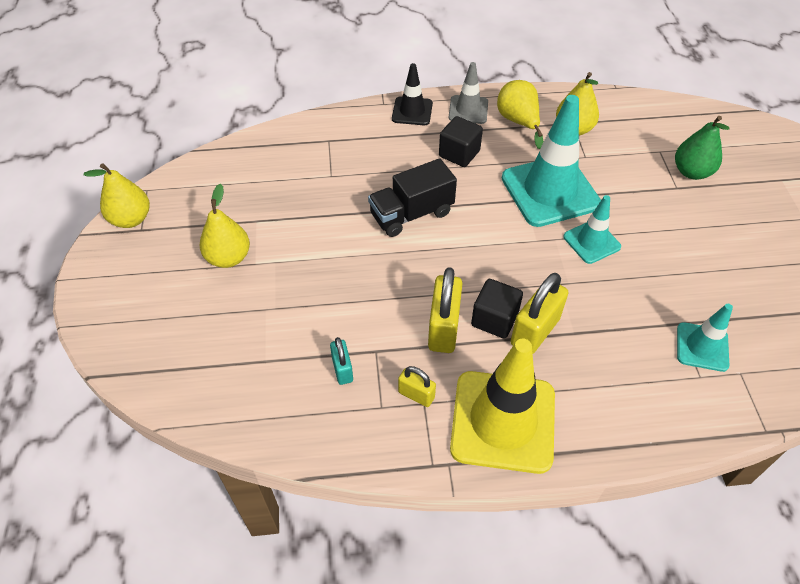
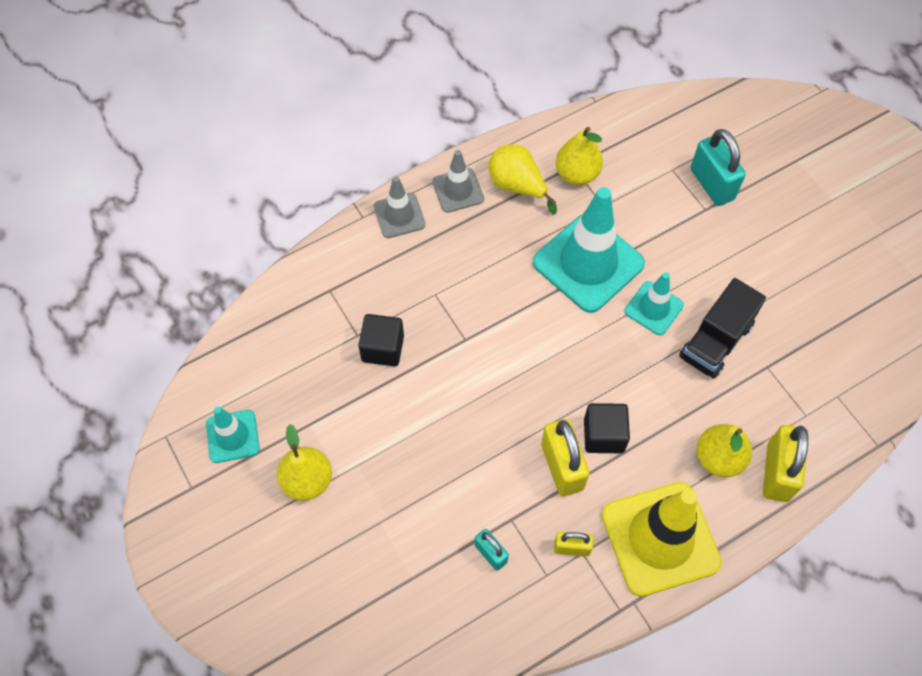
camera: 25 degrees left, 10 degrees up
yellow pear [84,163,150,228] -> yellow pear moved to [697,424,752,477]
black truck [368,158,457,237] -> black truck moved to [679,278,766,379]
black traffic cone [392,63,433,125] -> grey traffic cone [374,176,426,238]
black cube [439,116,483,167] -> black cube moved to [358,314,404,366]
yellow padlock [510,273,568,354] -> yellow padlock moved to [763,425,808,502]
green pear [675,116,730,180] -> turquoise padlock [691,129,746,206]
turquoise traffic cone [677,304,733,372] -> turquoise traffic cone moved to [206,407,260,463]

